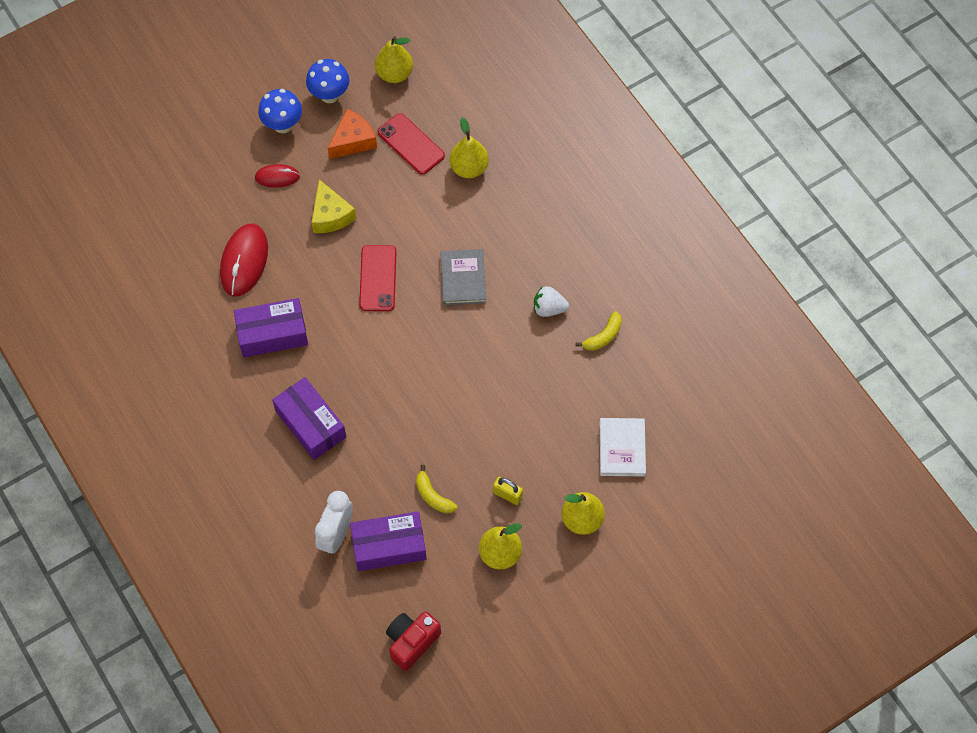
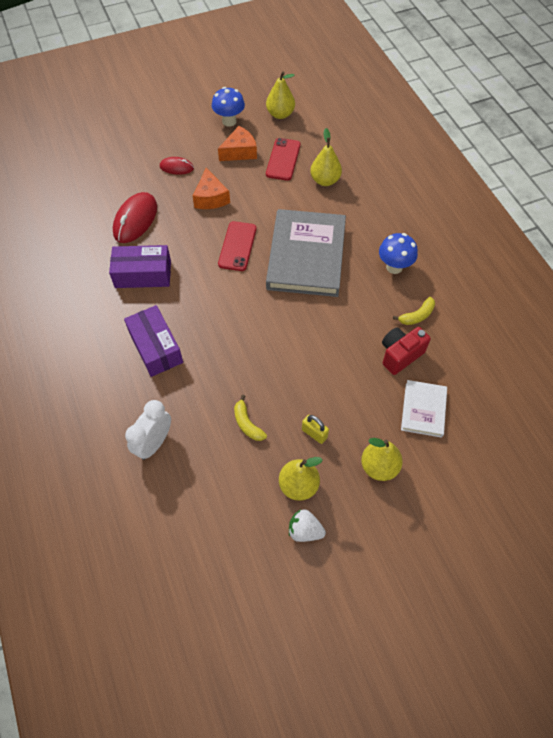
camera: 10 degrees right, 5 degrees down
blue mushroom [258,89,302,133] -> blue mushroom moved to [379,233,418,274]
yellow cheese [311,179,356,233] -> orange cheese [193,168,230,209]
purple box [350,511,426,571] -> none
red phone [378,113,445,175] -> red phone turned 45 degrees clockwise [266,138,301,181]
red camera [386,611,441,671] -> red camera moved to [382,327,431,375]
grey book [440,249,486,305] -> grey book [266,209,346,297], size x1.98
white strawberry [534,286,569,317] -> white strawberry moved to [289,509,326,542]

